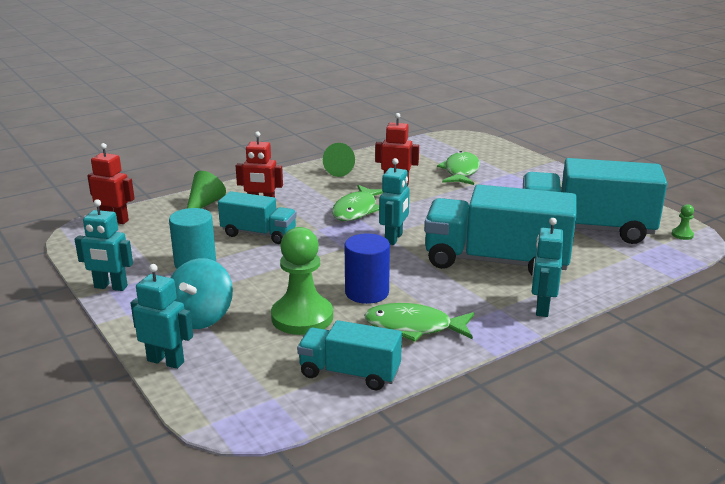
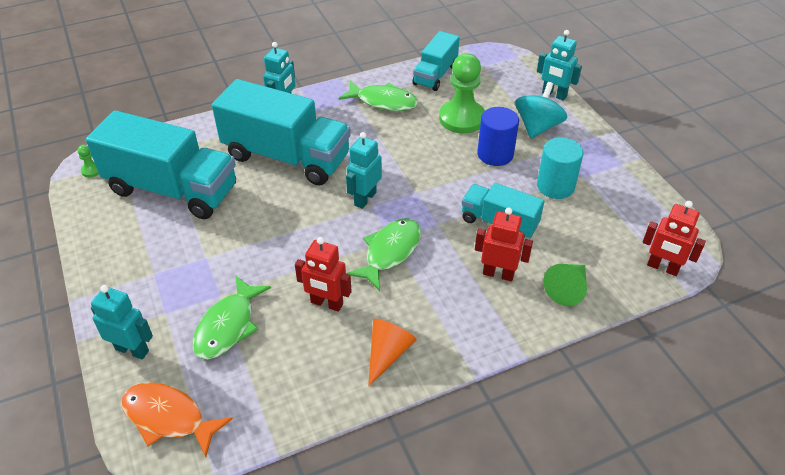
camera: 170 degrees left, 20 degrees up
turquoise robot [74,199,133,291] -> turquoise robot moved to [91,285,153,359]
turquoise truck [297,320,402,390] -> turquoise truck turned 90 degrees clockwise [412,31,460,91]
green cone [323,143,355,177] -> orange cone [368,319,417,386]
blue cylinder [345,234,390,304] -> blue cylinder moved to [477,107,519,166]
none -> orange fish [121,382,233,457]

